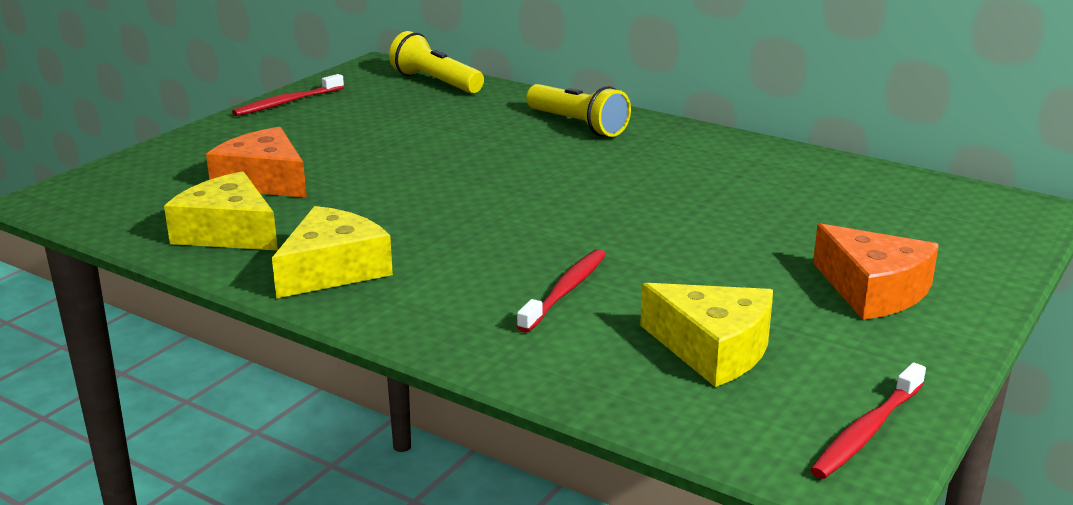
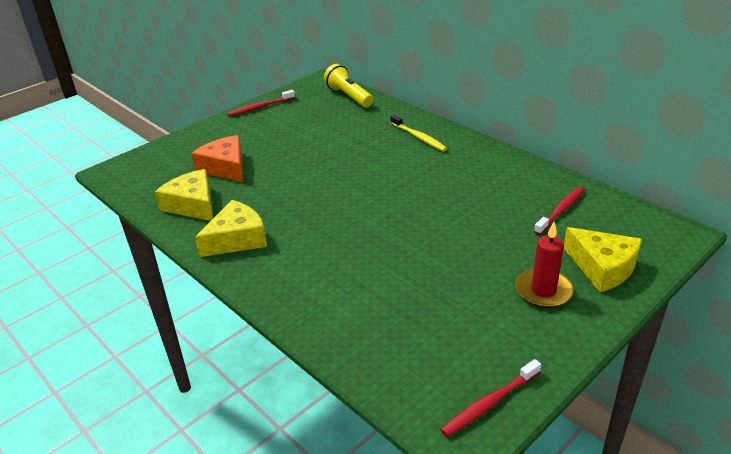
camera: 15 degrees right, 10 degrees up
red toothbrush [517,249,606,333] -> red toothbrush moved to [534,186,585,235]
yellow flashlight [526,84,631,137] -> yellow toothbrush [390,115,448,151]
yellow cheese [640,283,773,387] -> yellow cheese moved to [564,227,642,292]
orange cheese [813,224,939,320] -> red candle [515,222,573,308]

